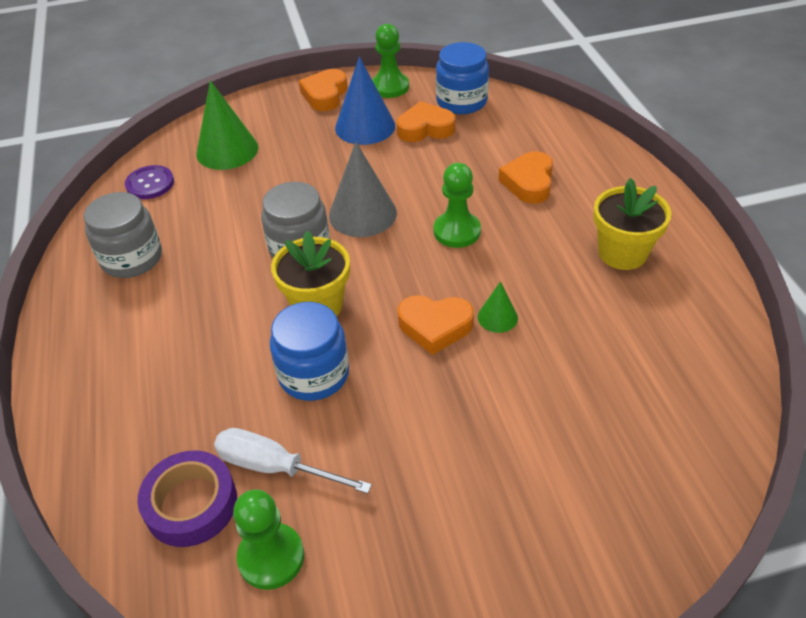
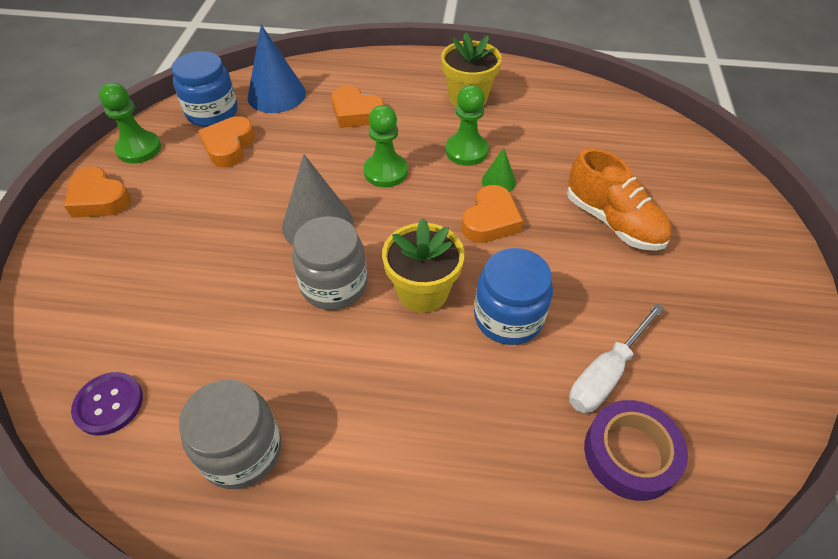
camera: 70 degrees left, 5 degrees up
green cone [196,80,258,170] -> none
green pawn [233,489,304,590] -> green pawn moved to [445,85,488,166]
blue cone [335,56,395,145] -> blue cone moved to [247,25,306,113]
none -> orange shoe [567,148,672,251]

